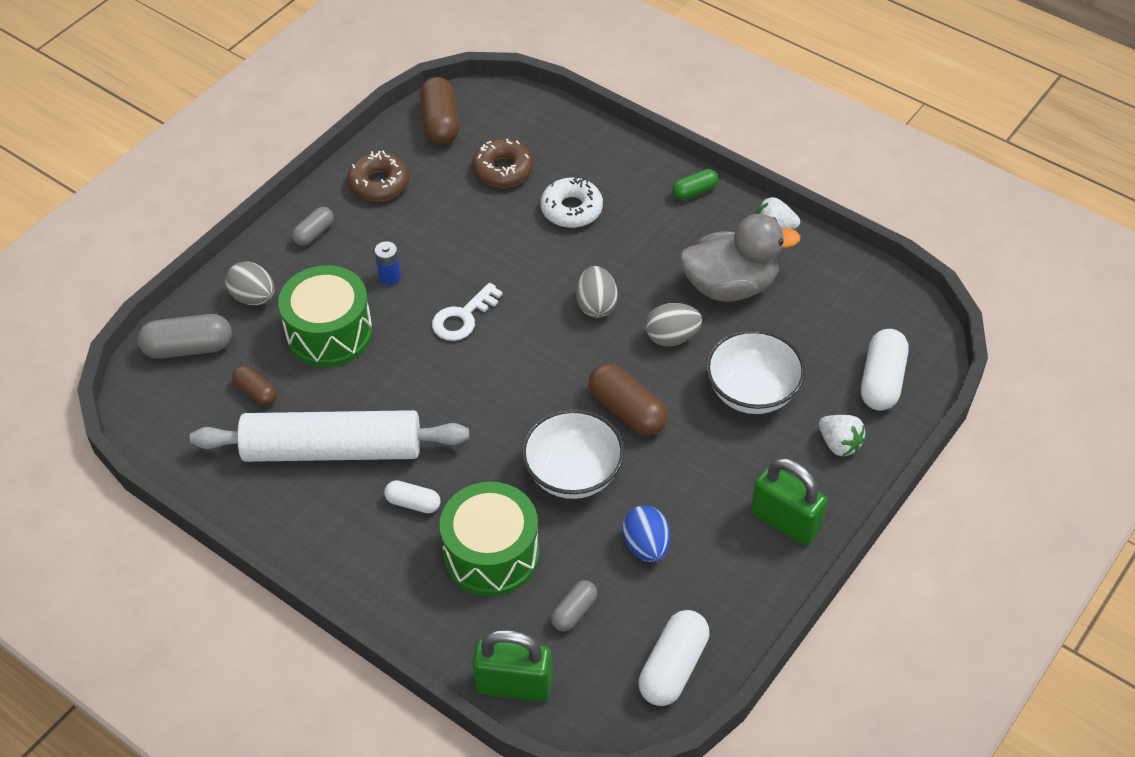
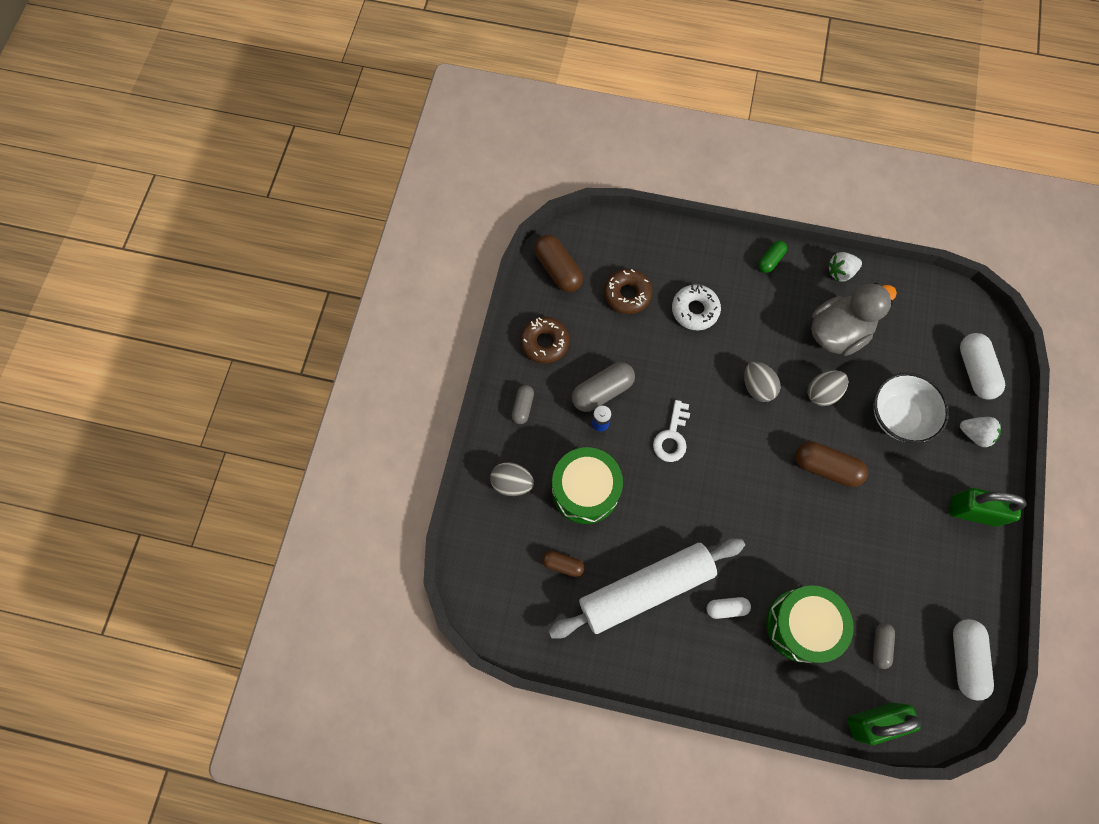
camera: 25 degrees left, 20 degrees up
grey capsule [138,314,232,359] -> grey capsule moved to [572,362,635,412]
white bowl [522,409,625,499] -> none
blue egg [622,506,671,562] -> none

